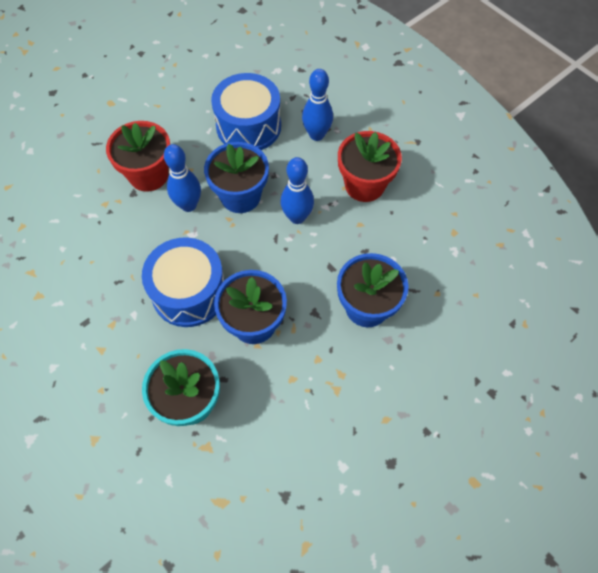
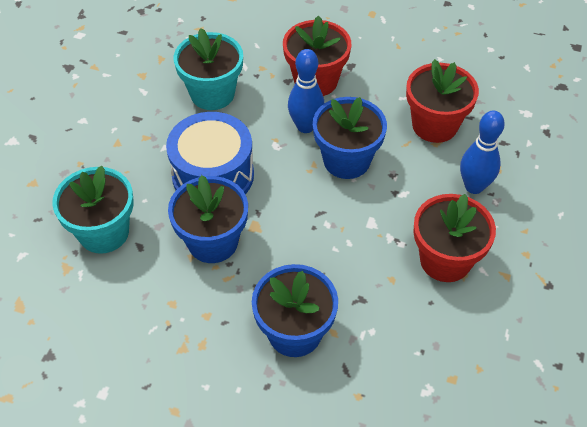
camera: 60 degrees right, 10 degrees down
blue drum [211,73,281,150] -> red flower pot [406,59,479,143]
blue bowling pin [281,157,314,224] -> none
none -> turquoise flower pot [174,28,243,110]

